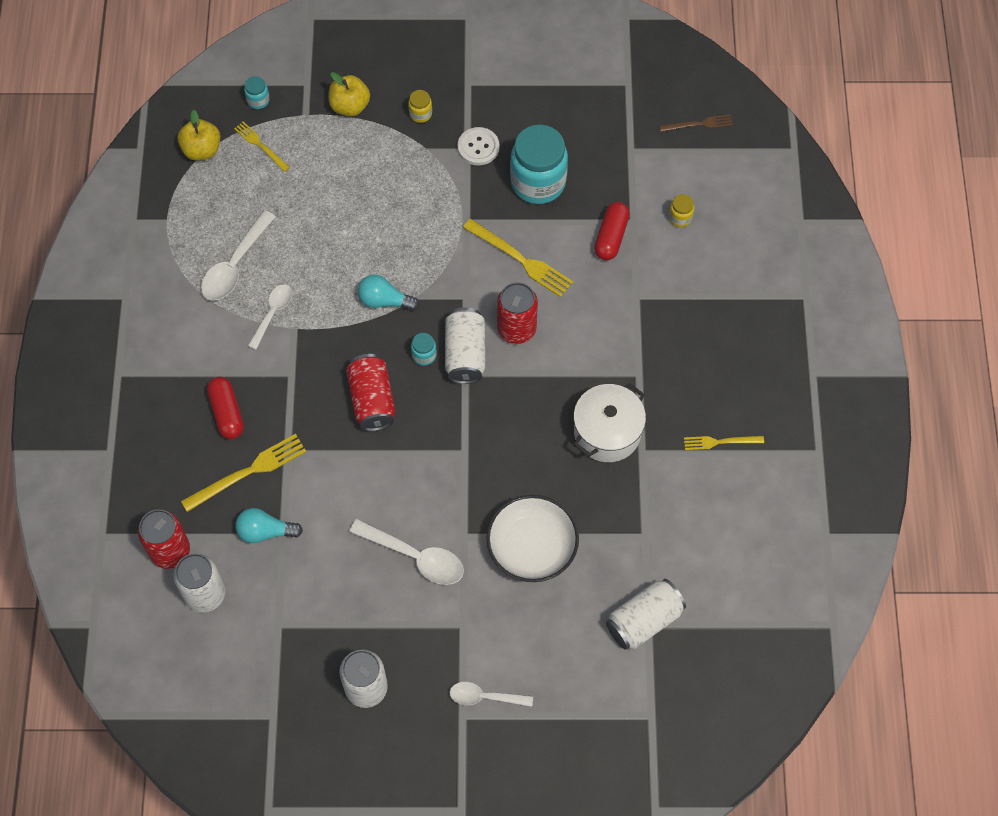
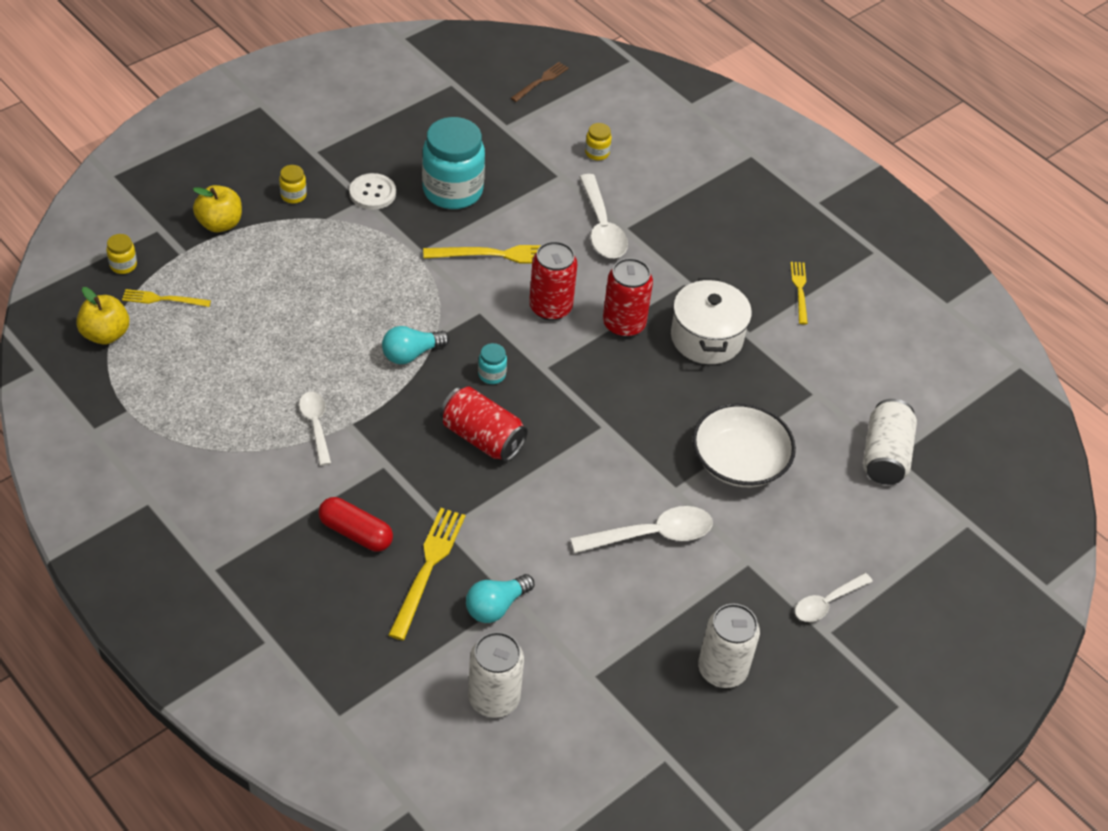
camera: 45 degrees left, 15 degrees down
red can [138,509,190,569] -> red can moved to [603,258,653,337]
white spoon [201,210,276,301] -> white spoon moved to [580,174,628,258]
turquoise jar [244,76,270,109] -> yellow jar [107,234,137,274]
white can [445,308,485,384] -> none
red capsule [594,202,630,260] -> none
yellow fork [684,436,764,450] -> yellow fork turned 135 degrees clockwise [790,262,808,325]

